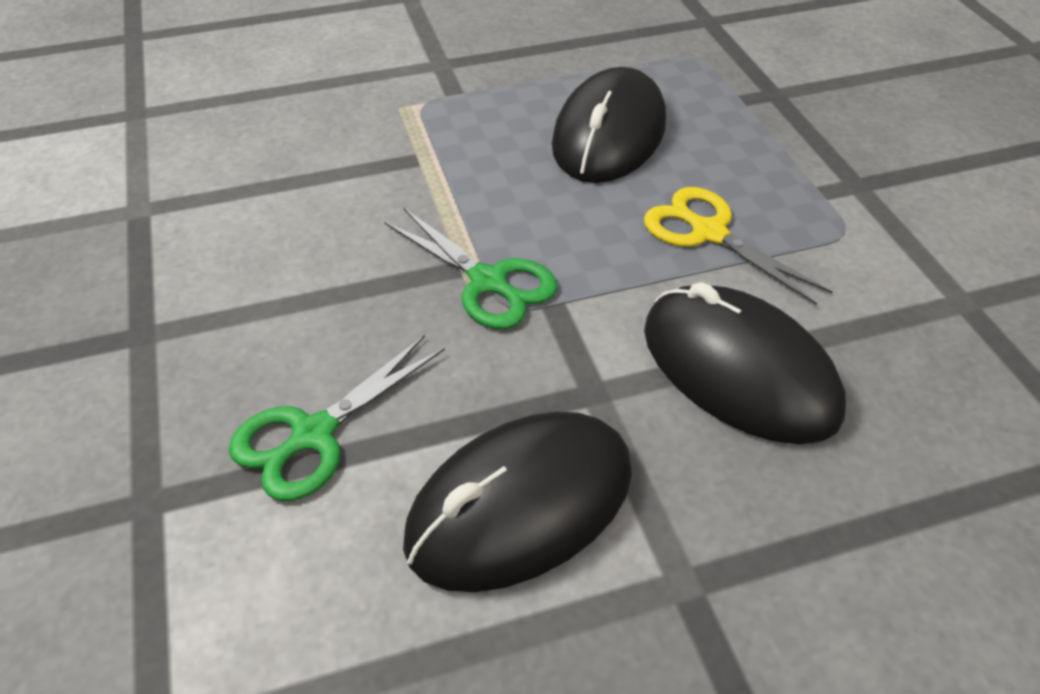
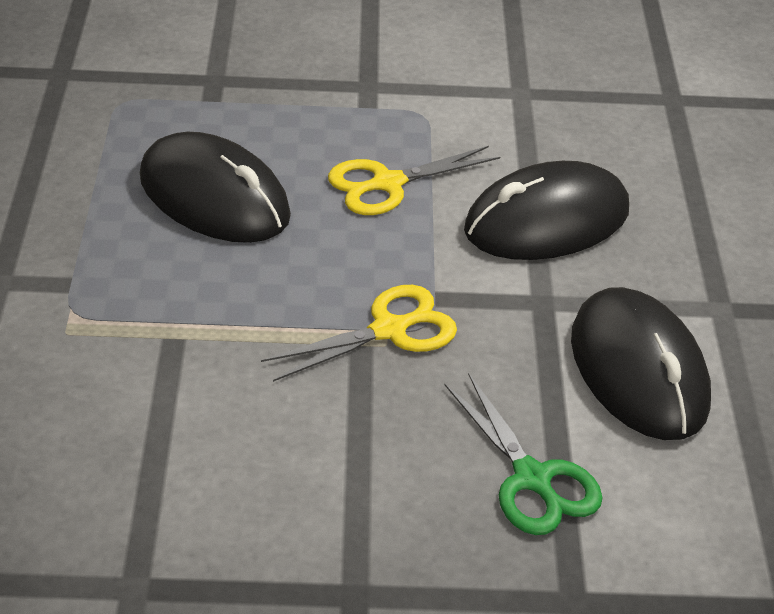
camera: 75 degrees left, 5 degrees down
green scissors [384,208,558,329] -> yellow scissors [261,285,457,382]

